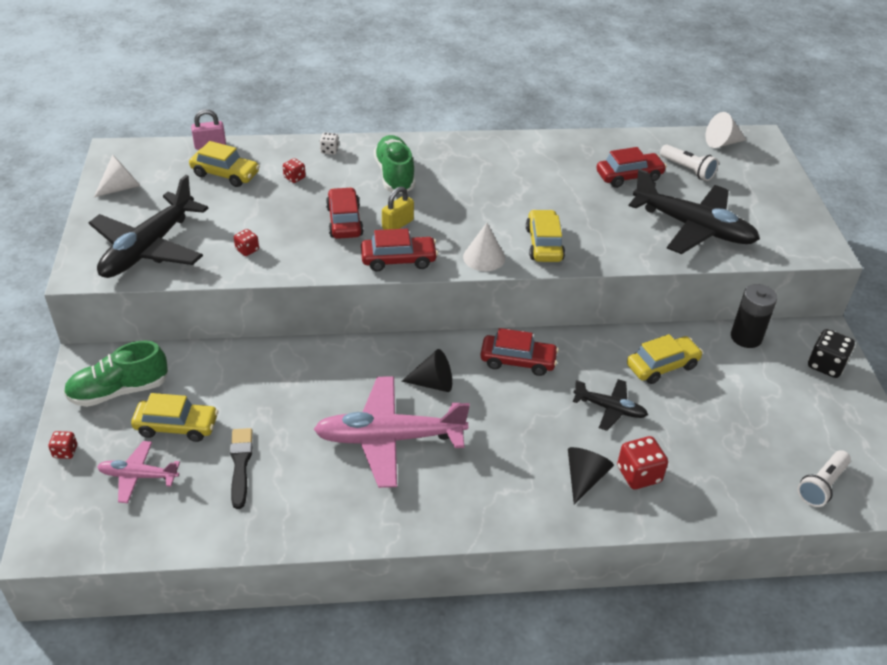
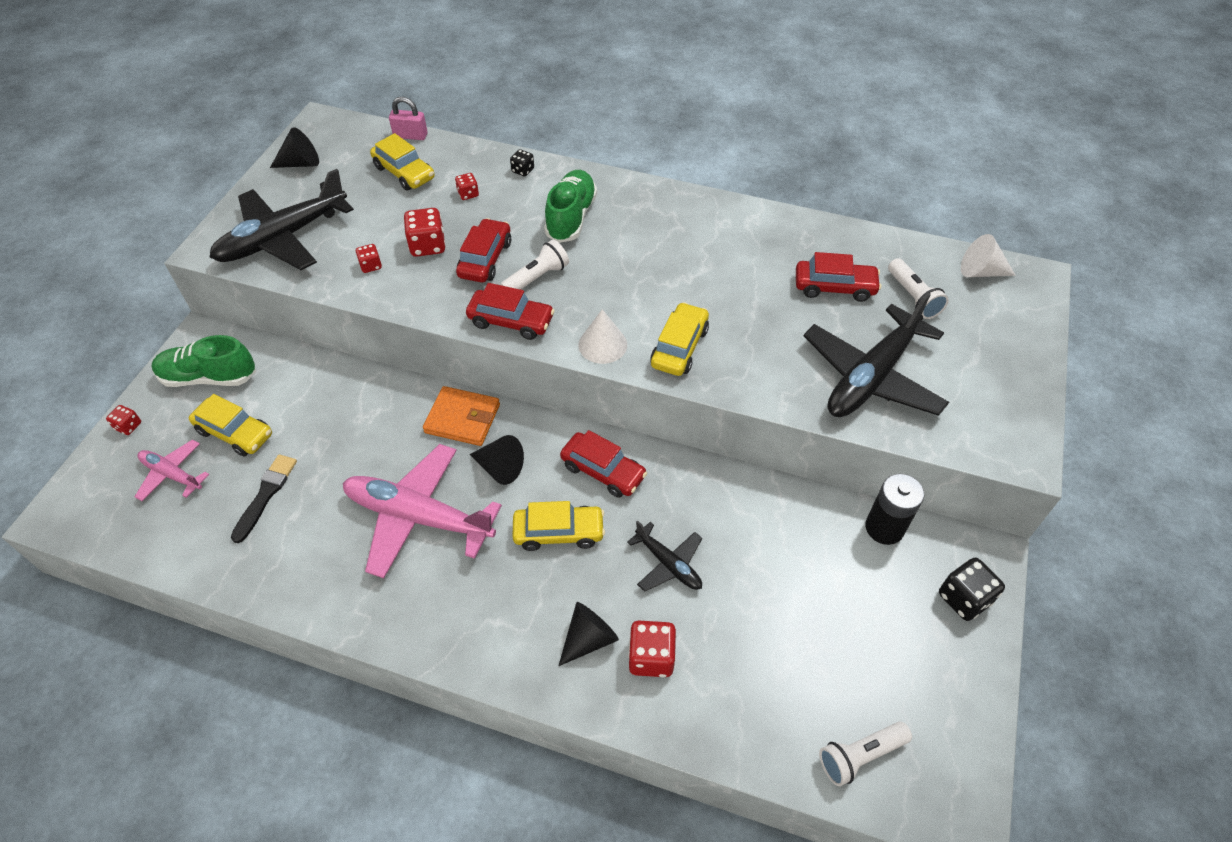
camera: 25 degrees right, 10 degrees up
white cone [94,155,140,197] -> black cone [270,127,319,168]
white dice [320,133,339,155] -> black dice [510,149,534,176]
yellow padlock [382,186,414,230] -> white flashlight [500,240,569,290]
yellow car [627,334,703,384] -> yellow car moved to [512,501,605,551]
black plane [629,169,760,254] -> black plane turned 75 degrees clockwise [804,292,949,417]
none -> red dice [404,208,446,257]
none -> orange wallet [423,386,500,446]

